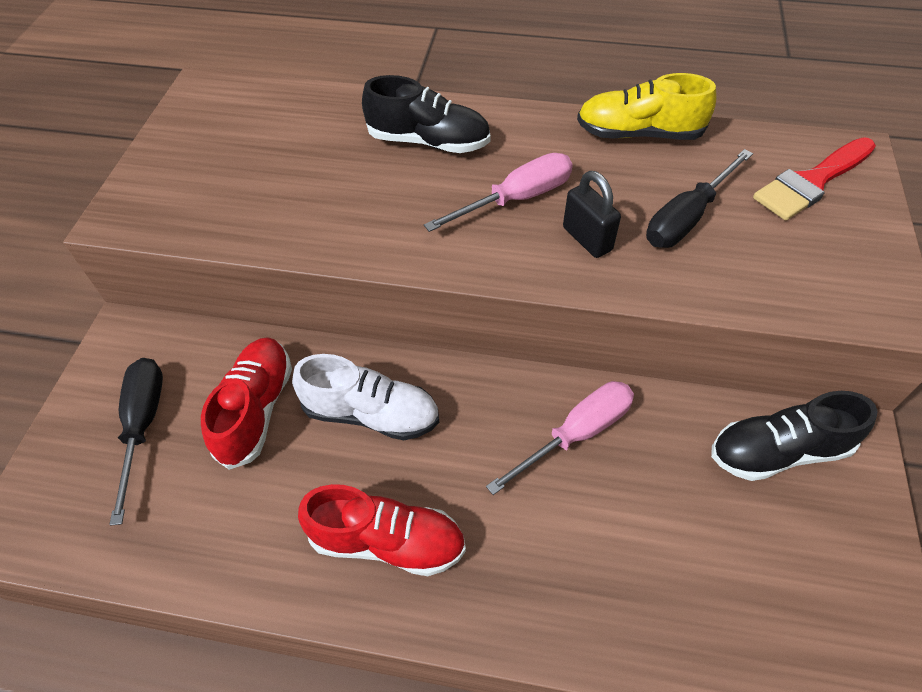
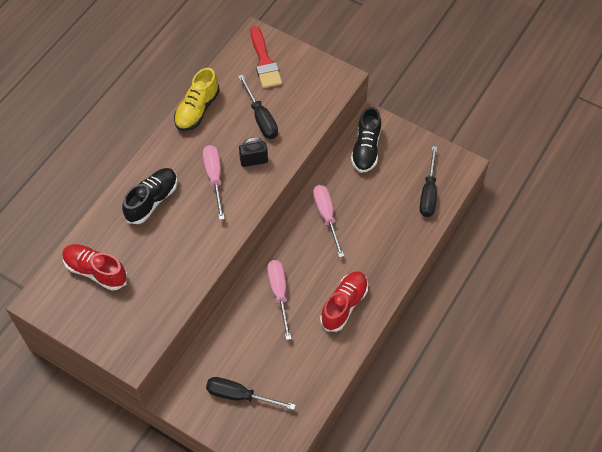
camera: 70 degrees left, 5 degrees up
red shoe [201,337,292,470] -> red shoe moved to [62,244,127,291]
white shoe [292,354,439,440] -> pink screwdriver [267,260,292,340]
none -> black screwdriver [420,146,437,217]

